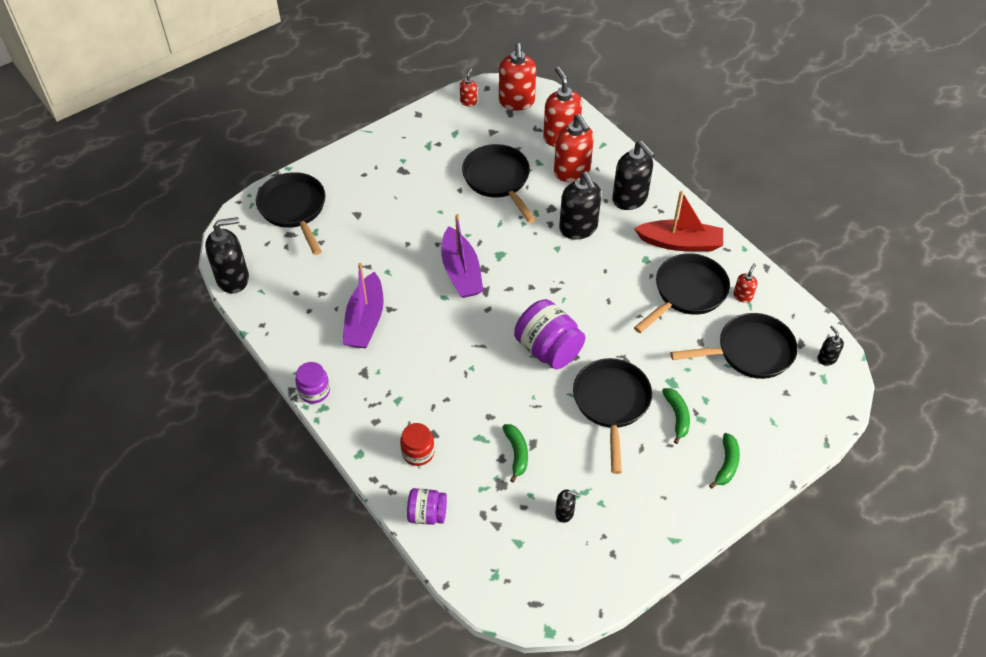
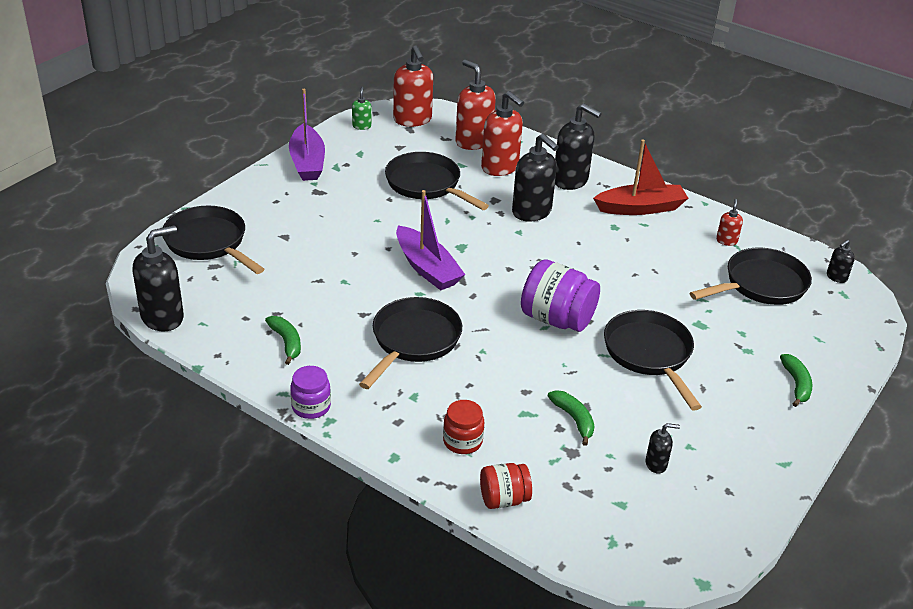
camera: 20 degrees left, 15 degrees down
purple boat [343,263,384,348] -> purple boat moved to [289,89,325,181]
purple jar [407,488,447,525] -> red jar [480,463,532,509]
red soap dispenser [460,69,477,106] -> green soap dispenser [352,87,372,130]
black pan [634,253,730,333] -> black pan moved to [359,297,462,389]
green banana [662,388,690,444] -> green banana moved to [265,316,301,365]
black soap dispenser [817,326,844,366] -> black soap dispenser turned 90 degrees counterclockwise [827,240,855,283]

